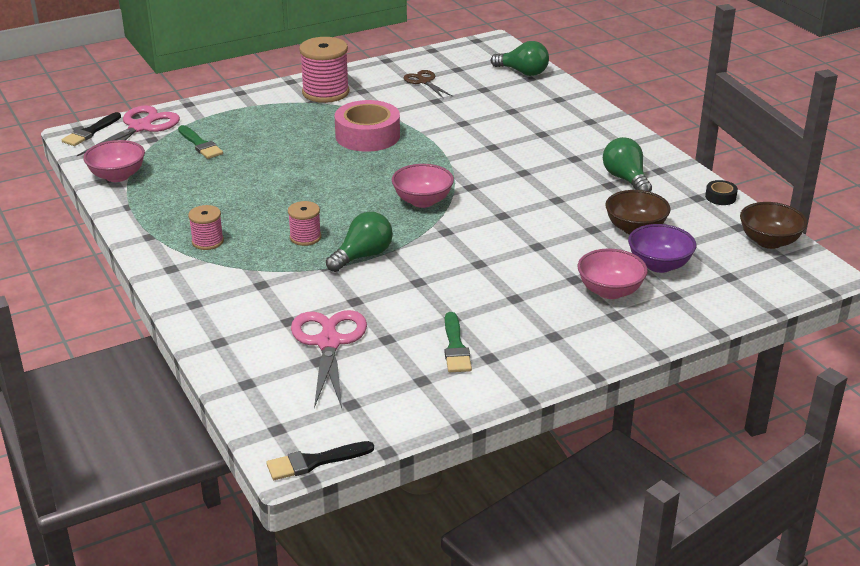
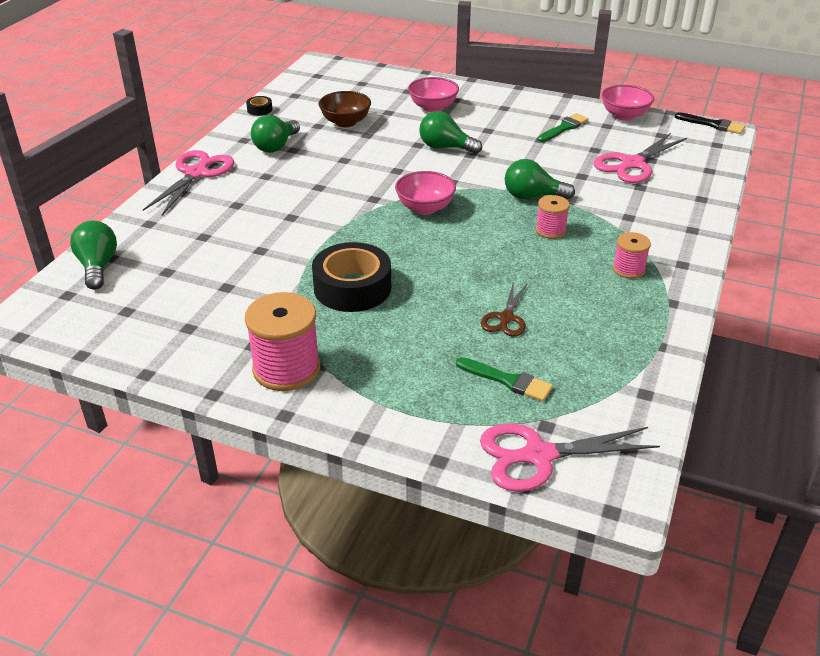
camera: 130 degrees left, 5 degrees up
black brush [62,112,121,146] -> none
pink bowl [83,140,145,182] -> pink bowl moved to [601,85,654,121]
green brush [178,125,223,159] -> green brush turned 105 degrees clockwise [456,357,553,401]
pink tape [335,100,400,152] -> black tape [312,242,391,312]
brown scissors [403,70,453,99] -> brown scissors moved to [481,284,527,337]
purple bowl [628,224,696,273] -> none
brown bowl [740,202,807,249] -> none
none -> pink scissors [143,150,235,216]
none -> green light bulb [420,111,482,154]

